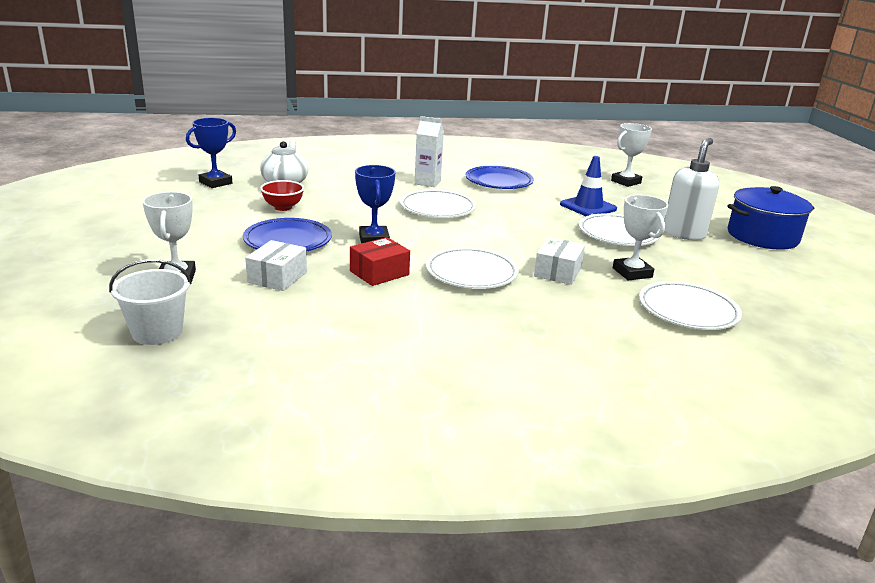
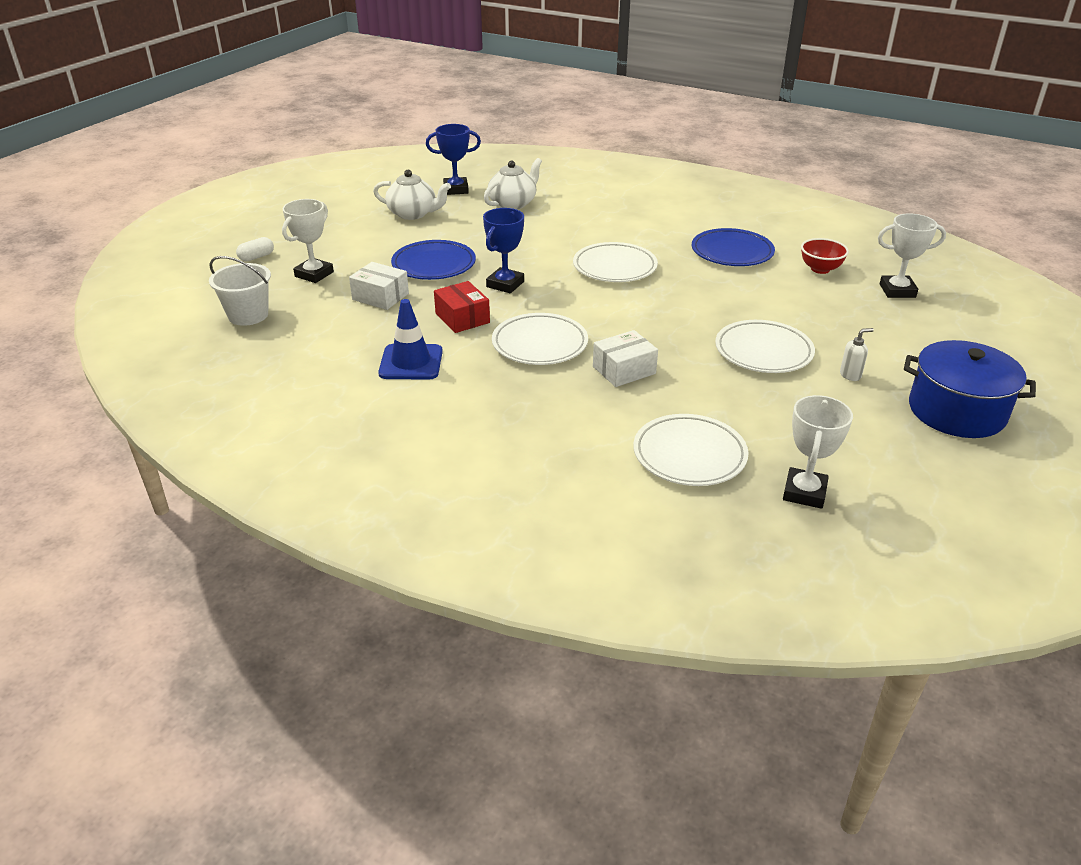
camera: 40 degrees right, 10 degrees up
white box [245,240,307,291] -> white box turned 60 degrees clockwise [349,262,409,310]
red bowl [260,180,304,211] -> red bowl moved to [801,238,849,274]
red box [350,237,410,286] -> red box turned 60 degrees clockwise [434,281,490,333]
white carton [414,116,444,187] -> none
blue traffic cone [560,156,617,216] -> blue traffic cone moved to [378,299,443,380]
white trophy [613,195,668,280] -> white trophy moved to [783,395,853,509]
white soap dispenser [664,138,719,240] -> white soap dispenser [840,328,874,381], size x0.44
none -> white capsule [236,237,274,261]
none -> white teapot [373,170,451,220]

